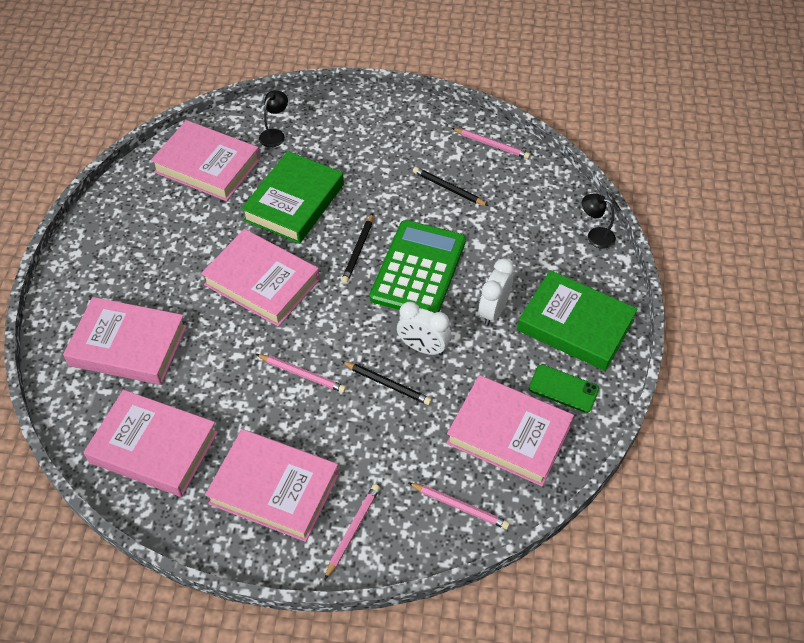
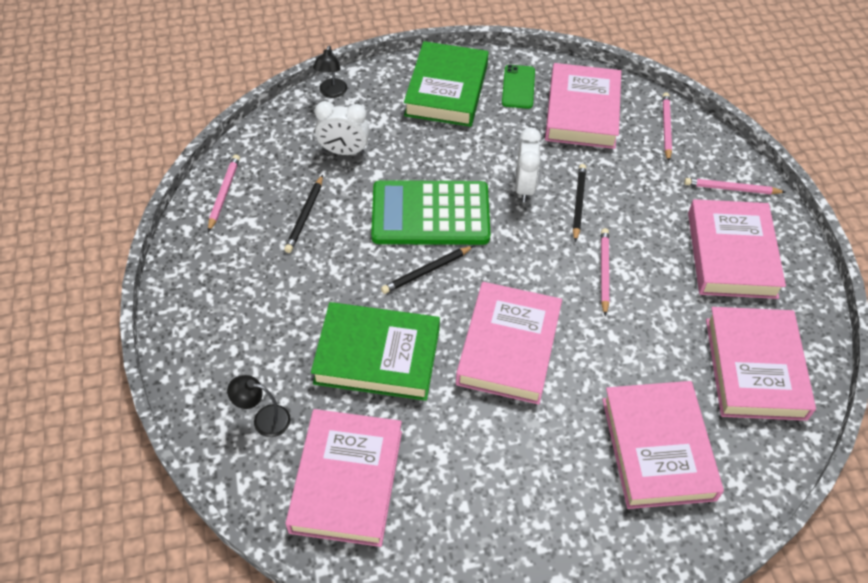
camera: 110 degrees left, 0 degrees up
black pencil [341,214,373,284] -> black pencil turned 150 degrees clockwise [381,246,474,294]
white clock [479,258,514,326] -> white clock moved to [315,101,370,155]

